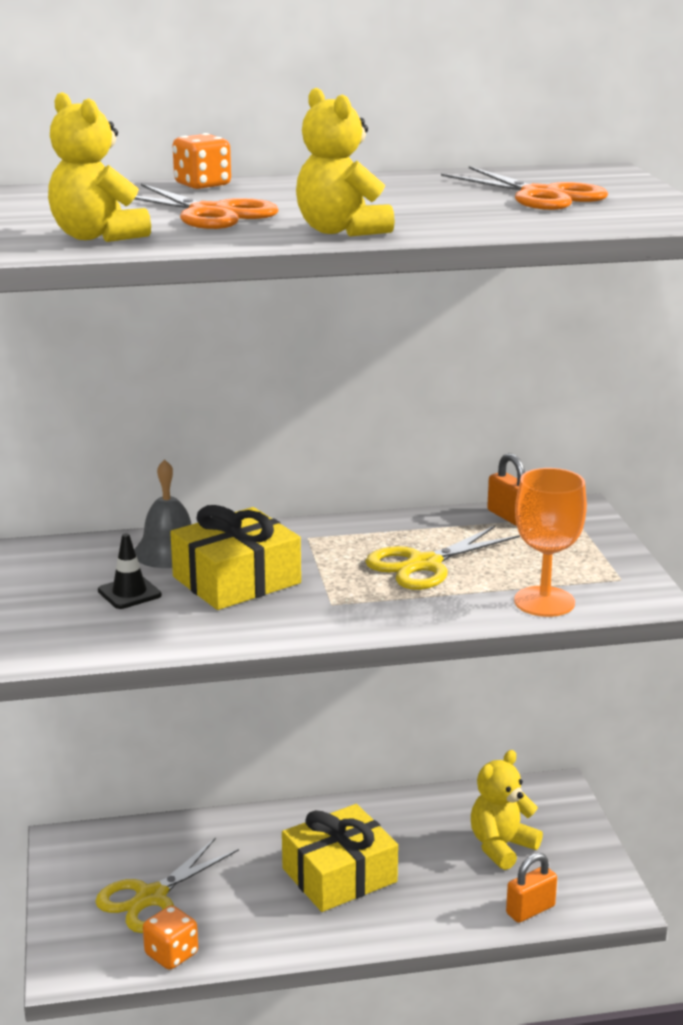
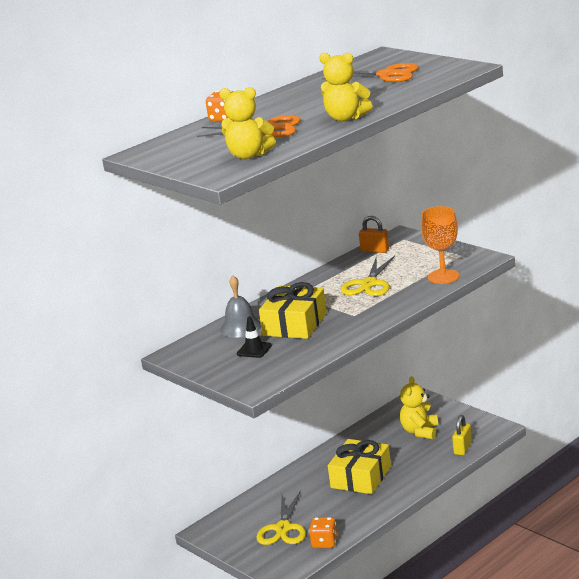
camera: 30 degrees left, 0 degrees up
orange padlock [506,853,557,923] -> yellow padlock [452,415,472,455]

